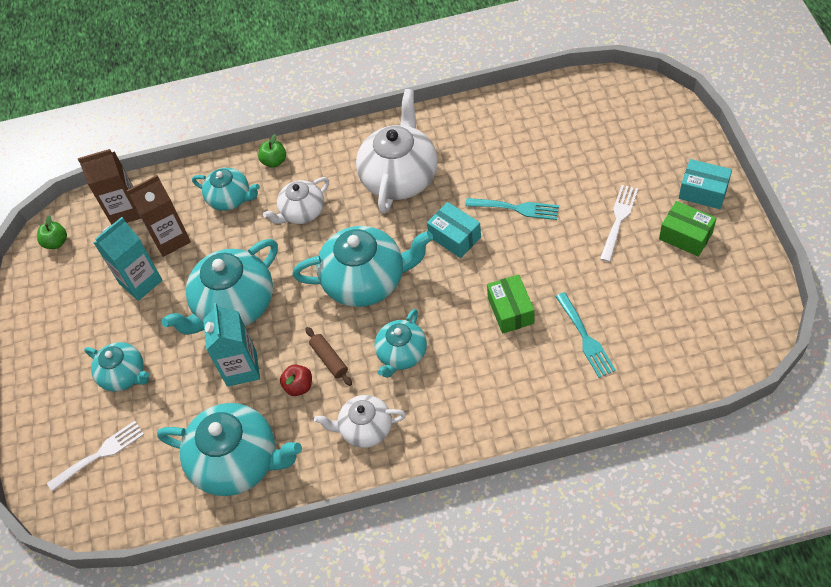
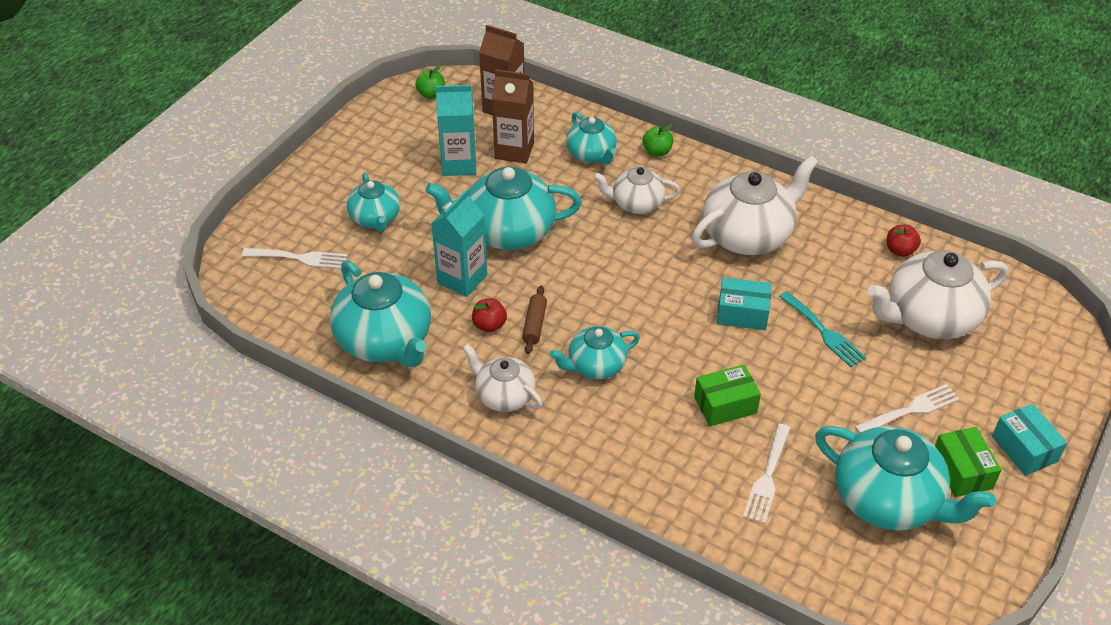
camera: 35 degrees right, 10 degrees down
turquoise teapot [292,226,433,307] -> turquoise teapot moved to [815,426,996,530]
turquoise box [427,202,481,258] -> turquoise box turned 75 degrees counterclockwise [717,277,772,330]
green box [487,274,534,334] -> green box turned 45 degrees clockwise [694,365,761,426]
turquoise fork [555,292,616,378] -> white fork [743,424,790,524]
none -> white teapot [867,250,1008,339]
none -> red apple [887,225,921,257]

